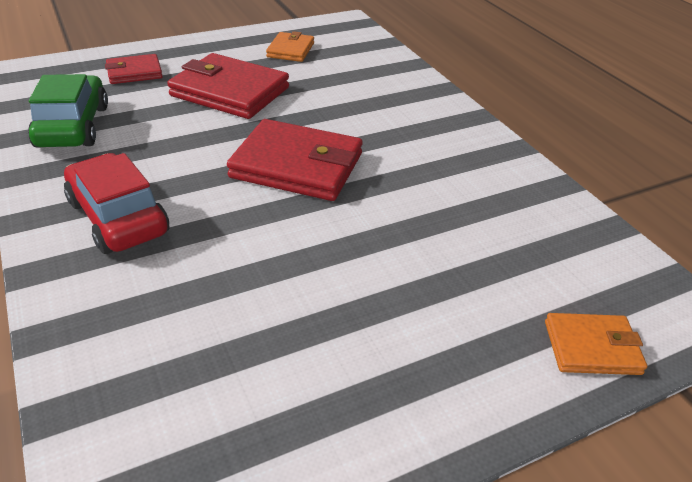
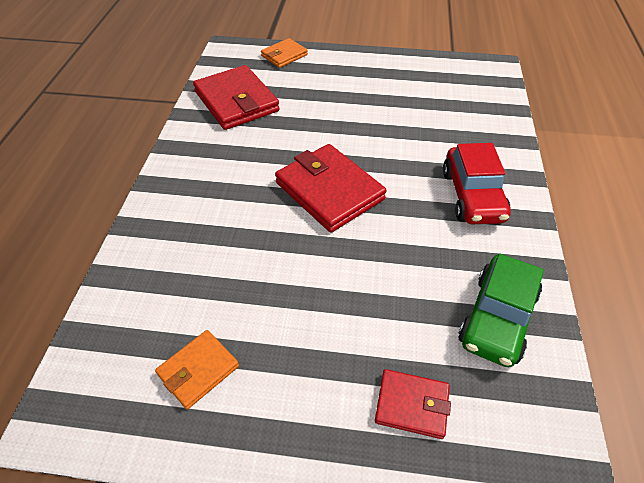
camera: 145 degrees left, 10 degrees up
red wallet [167,53,289,119] -> red wallet moved to [193,65,280,130]
orange wallet [545,313,647,375] -> orange wallet turned 75 degrees counterclockwise [261,38,308,68]

